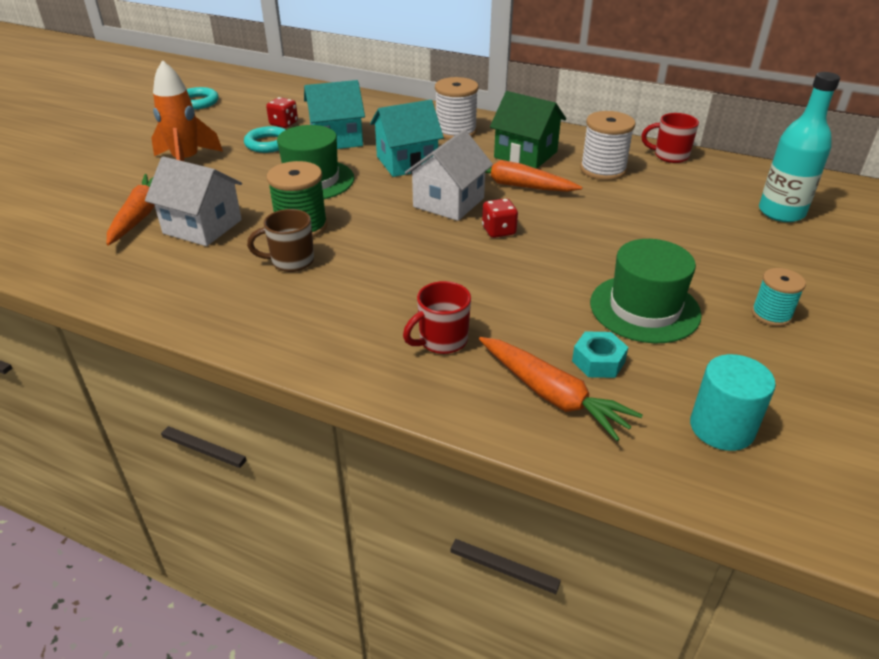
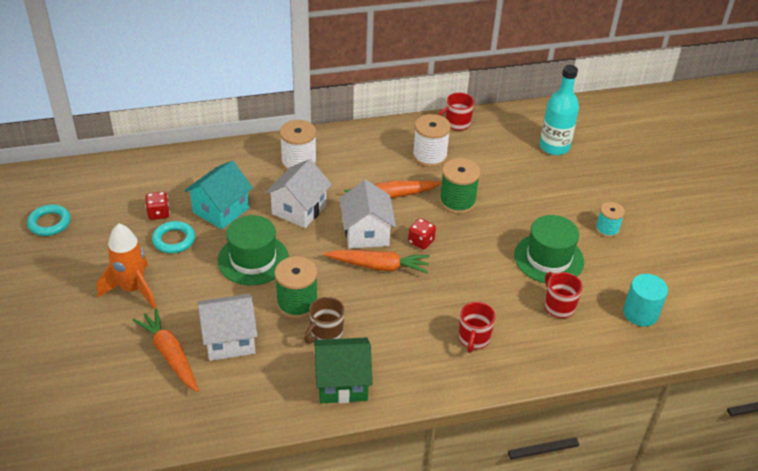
camera: 40 degrees left, 5 degrees up
turquoise house [370,100,444,177] -> white house [265,159,332,228]
orange carrot [479,337,643,441] -> orange carrot moved to [323,250,430,274]
green house [490,91,566,169] -> green house moved to [314,338,372,403]
turquoise nut [572,332,628,378] -> red mug [545,272,583,318]
none -> green spool [439,158,480,214]

